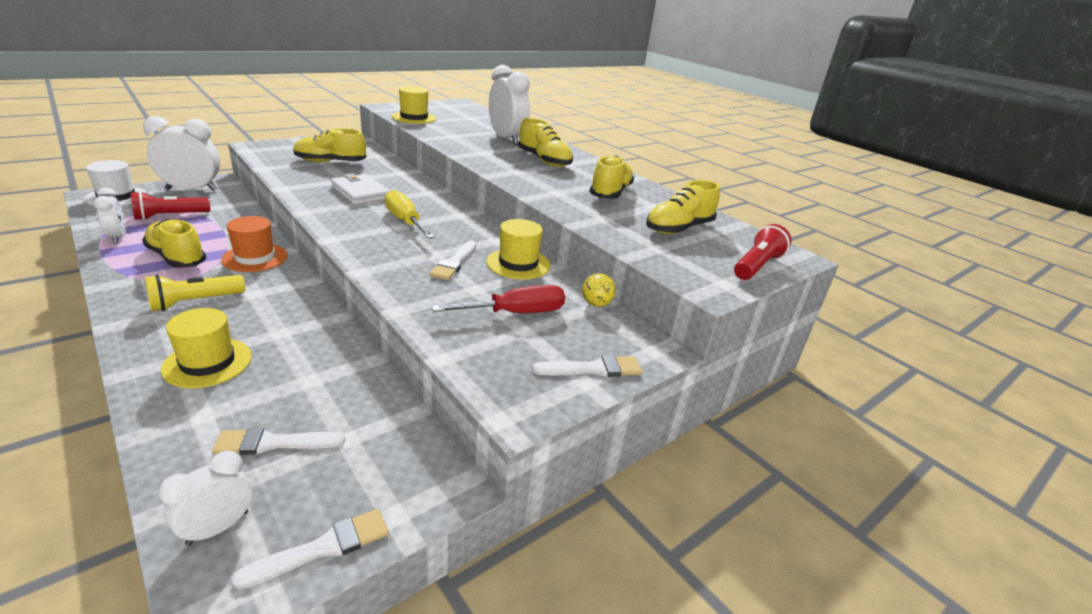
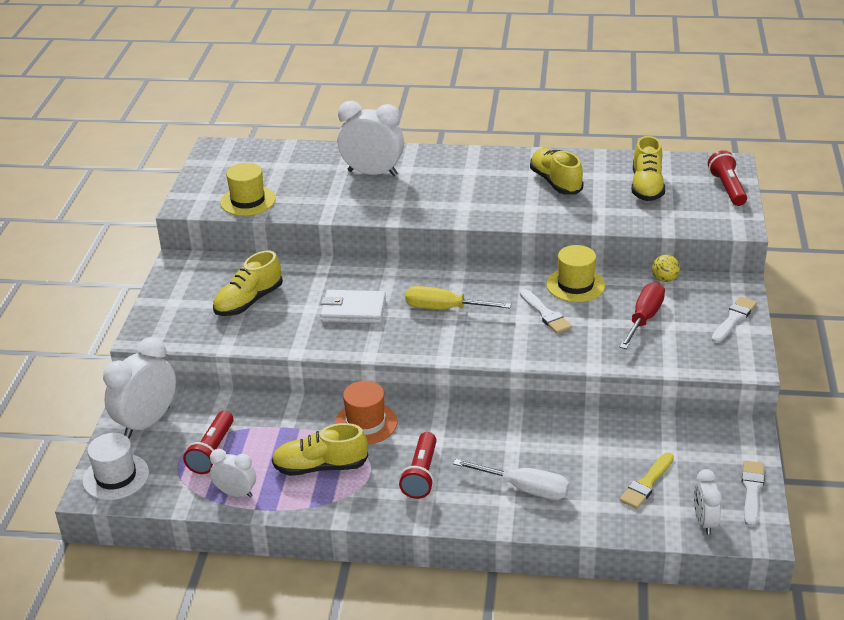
camera: 40 degrees left, 5 degrees up
yellow flashlight [145,275,245,311] -> red flashlight [399,432,437,499]
yellow hat [161,308,252,388] -> white screwdriver [453,459,569,500]
white brush [212,428,345,455] -> yellow brush [619,452,674,509]
yellow shoe [518,118,573,167] -> none

